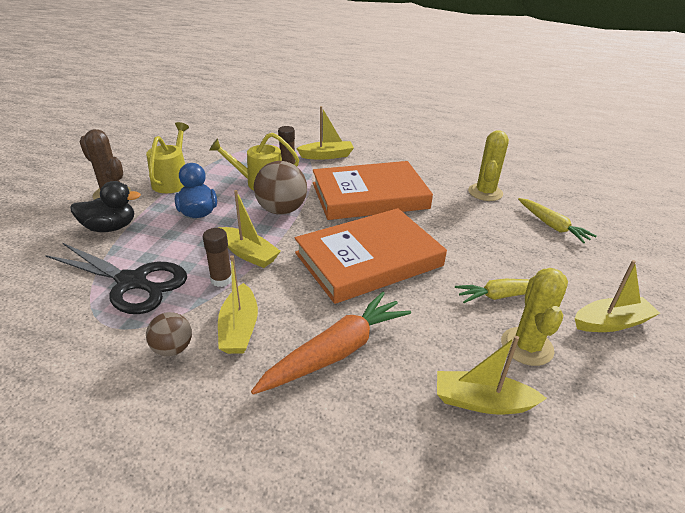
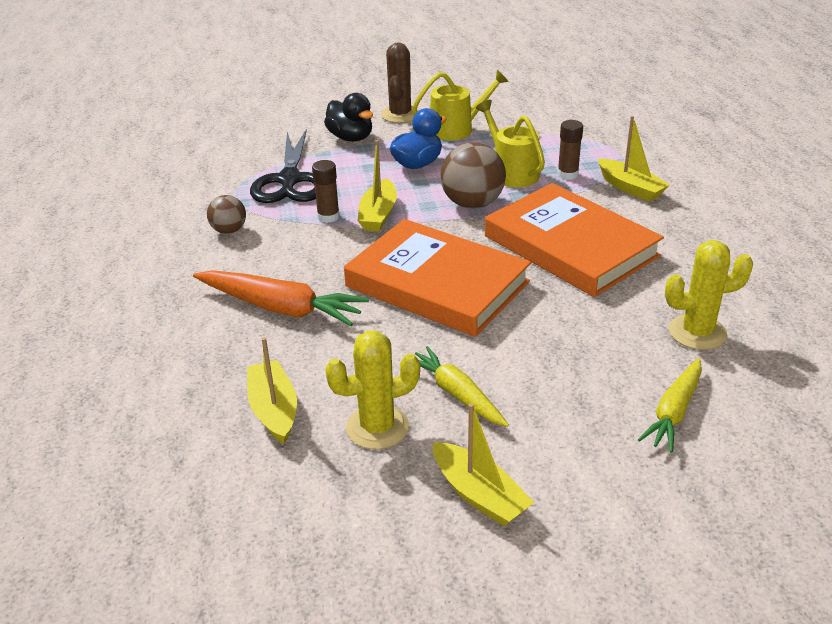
camera: 65 degrees right, 0 degrees up
yellow boat [218,255,258,354] -> none

